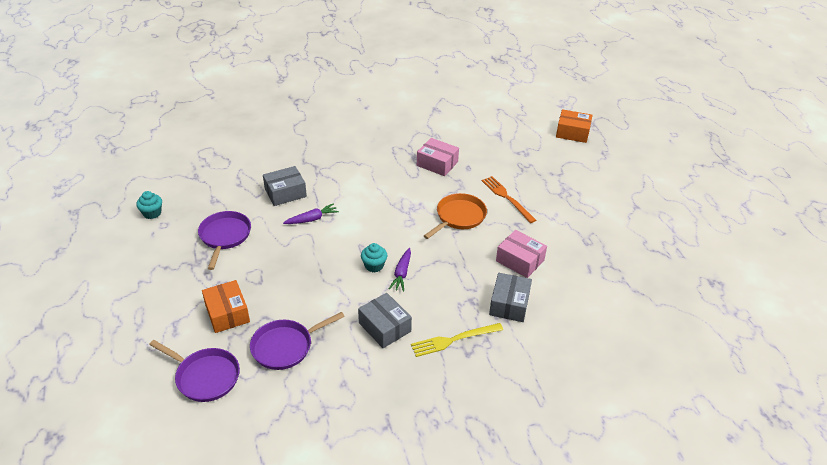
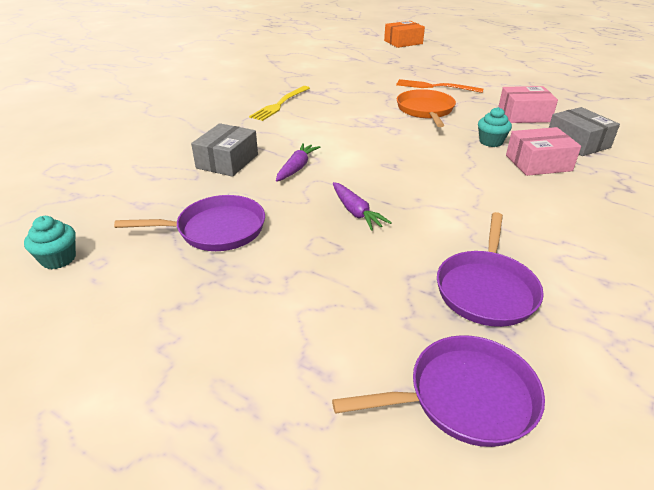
camera: 40 degrees left, 5 degrees down
purple pan [198,211,251,270] -> purple pan turned 120 degrees clockwise [114,195,265,251]
orange box [202,280,250,333] -> none
grey box [358,293,412,348] -> none
turquoise cupcake [361,243,387,272] -> turquoise cupcake moved to [478,107,512,147]
purple carrot [389,248,411,292] -> purple carrot moved to [333,182,392,231]
yellow fork [411,323,503,357] -> yellow fork moved to [249,86,310,121]
pink box [417,138,459,176] -> pink box moved to [506,127,581,176]

